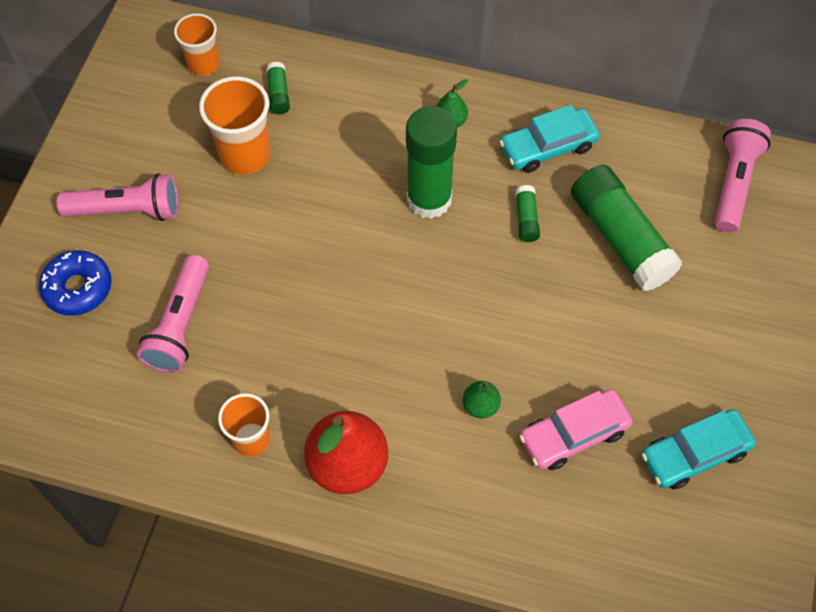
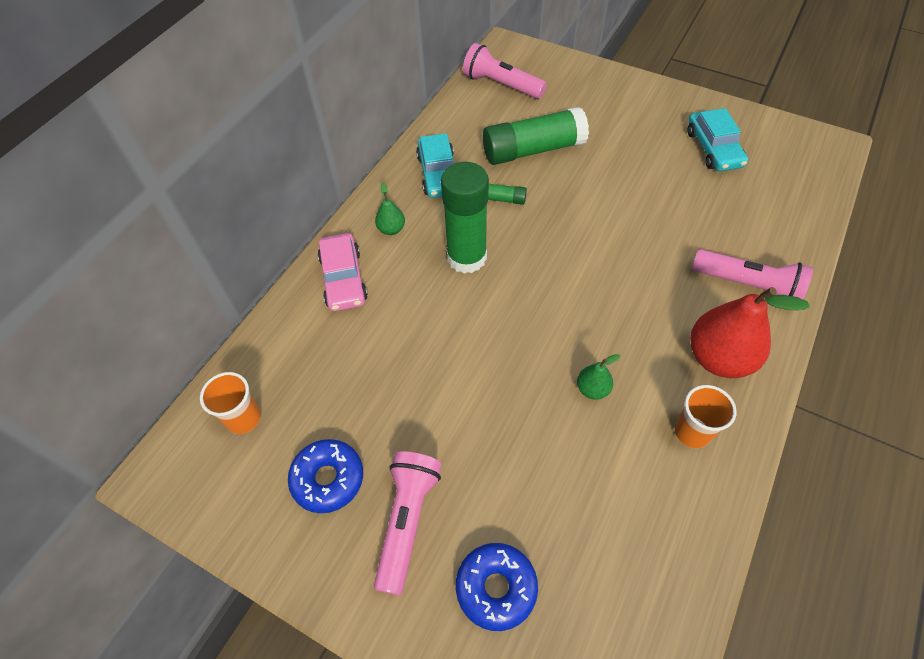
camera: 75 degrees left, 5 degrees down
pink flashlight [137,255,209,373] -> pink flashlight moved to [692,249,813,300]
orange cup [199,76,270,175] -> none
green glue stick [266,62,290,114] -> none
green pear [463,381,501,418] -> green pear moved to [577,354,620,400]
pink car [519,389,633,470] -> pink car moved to [318,233,368,311]
none -> blue donut [288,439,363,513]

